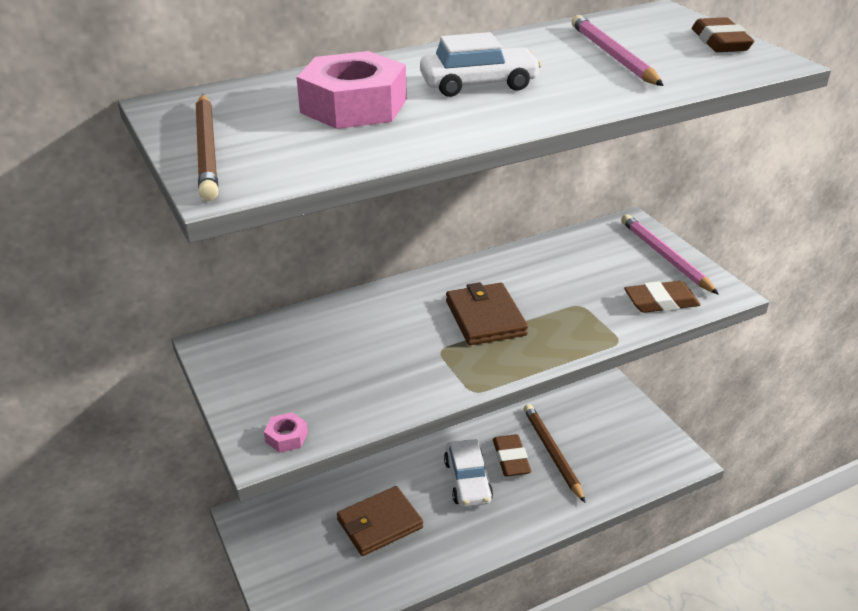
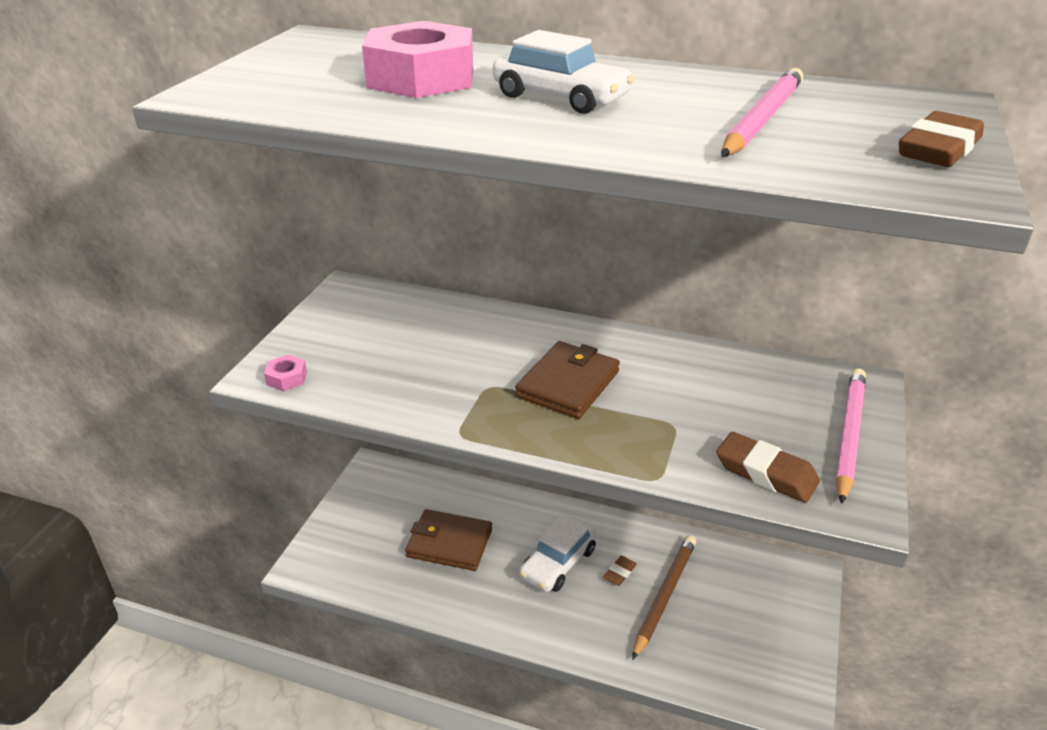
camera: 45 degrees right, 0 degrees up
brown pencil [196,94,218,201] -> none
brown eraser [493,434,531,477] -> brown eraser [603,556,637,586], size x0.57

